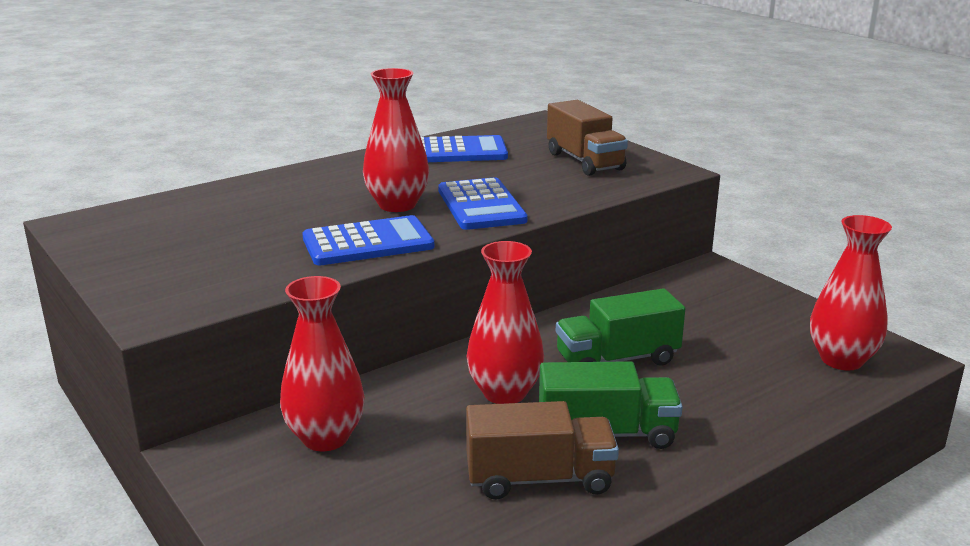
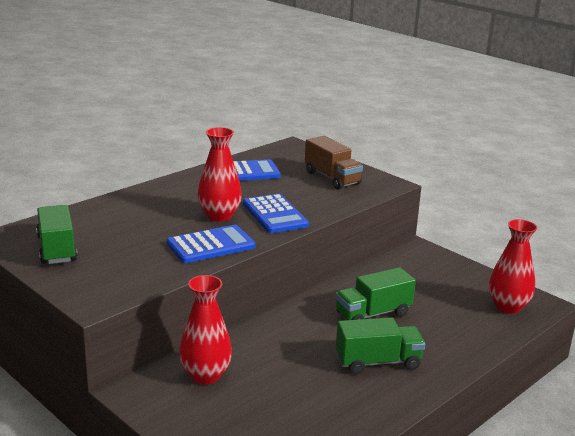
camera: 10 degrees left, 0 degrees up
red vase [466,241,544,404] -> none
brown truck [466,401,619,499] -> none
none -> green truck [36,205,78,264]

